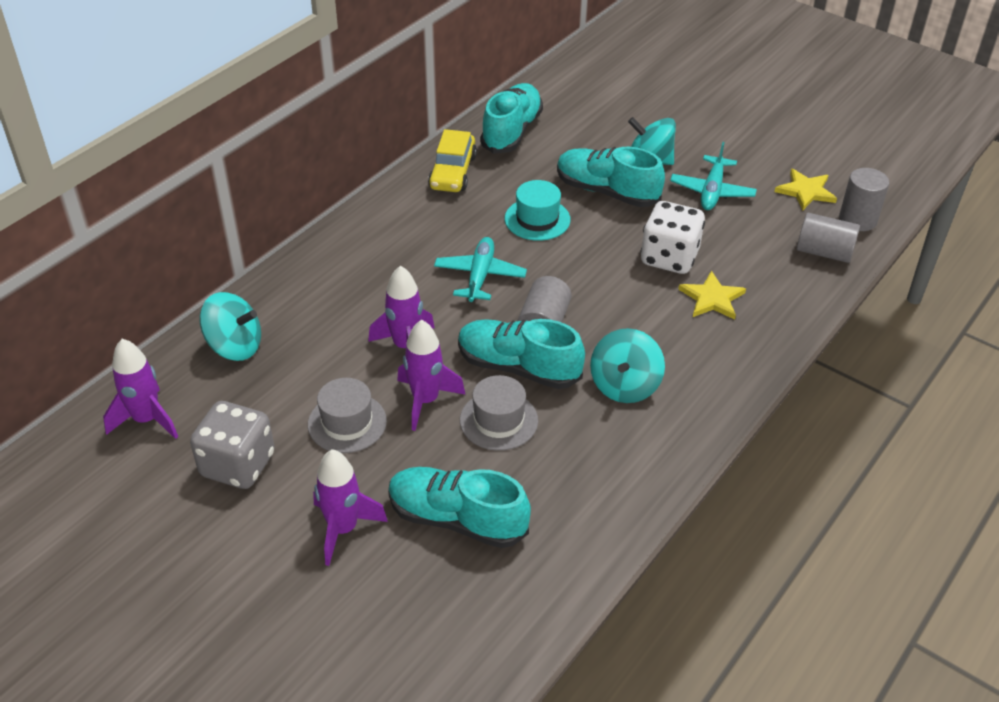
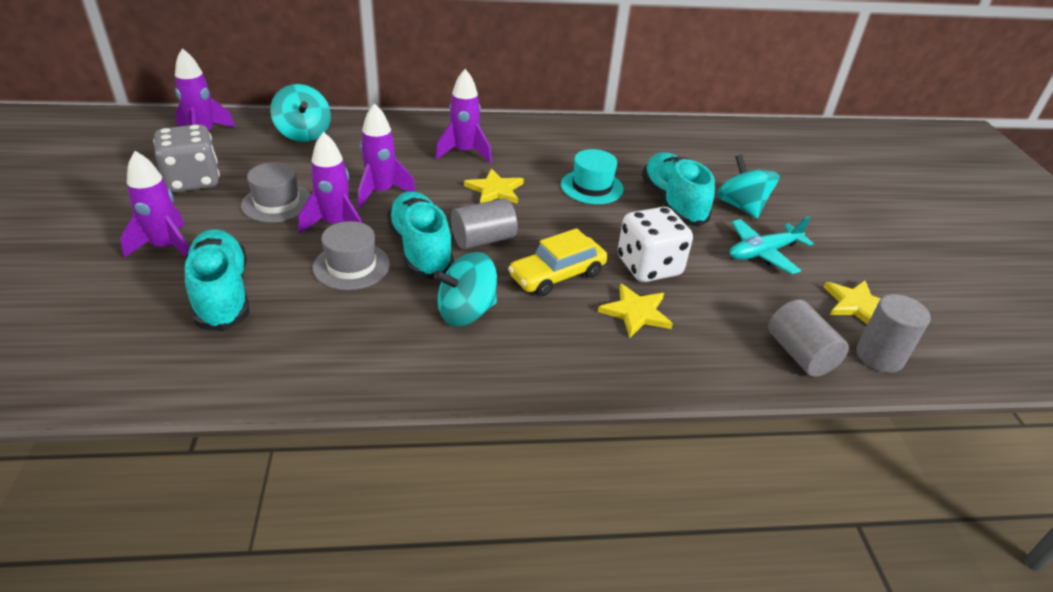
camera: 45 degrees right, 5 degrees down
yellow car [428,129,477,192] -> yellow car moved to [508,228,607,296]
turquoise plane [434,237,527,302] -> yellow star [464,168,524,204]
turquoise shoe [480,83,543,153] -> none
none -> purple rocket [435,69,492,163]

